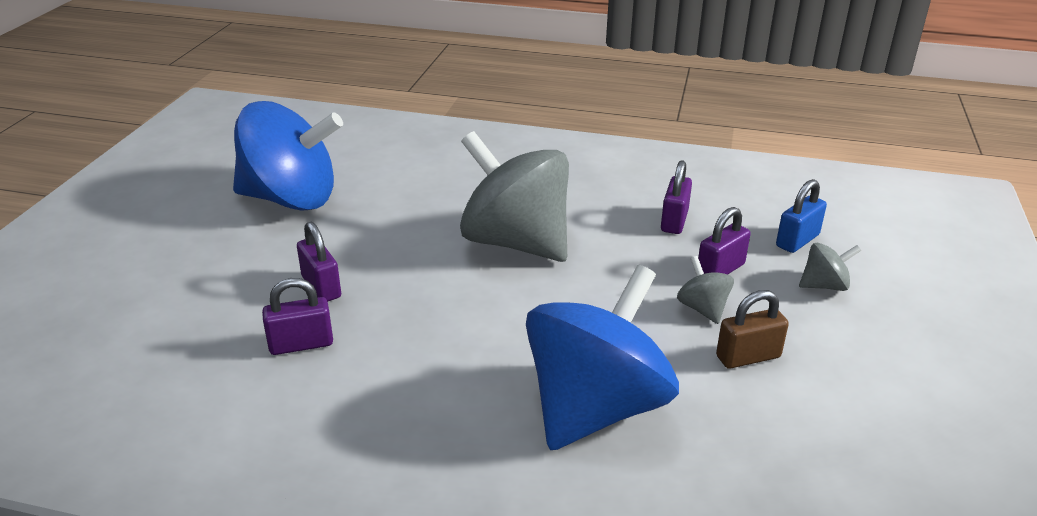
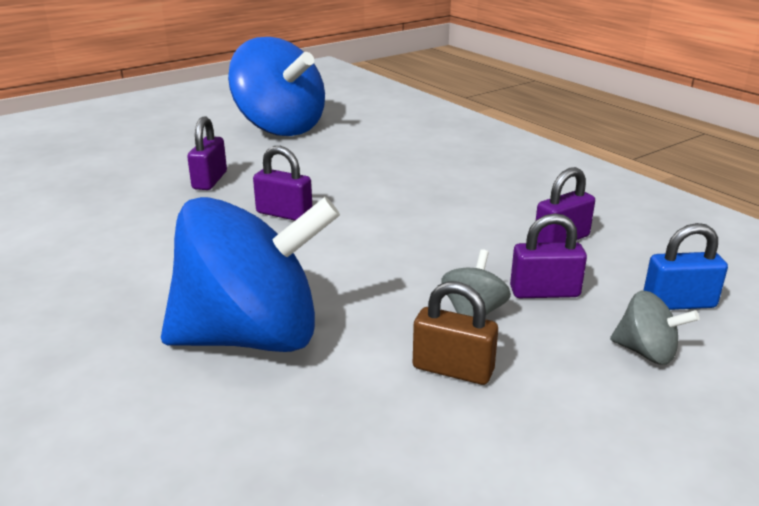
camera: 40 degrees right, 5 degrees down
purple padlock [262,278,333,355] -> purple padlock moved to [253,146,312,221]
grey spinning top [460,131,569,262] -> none

